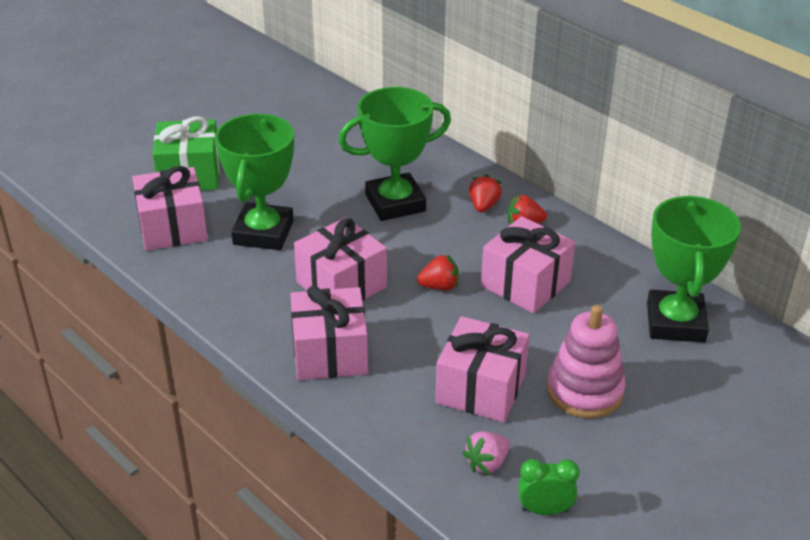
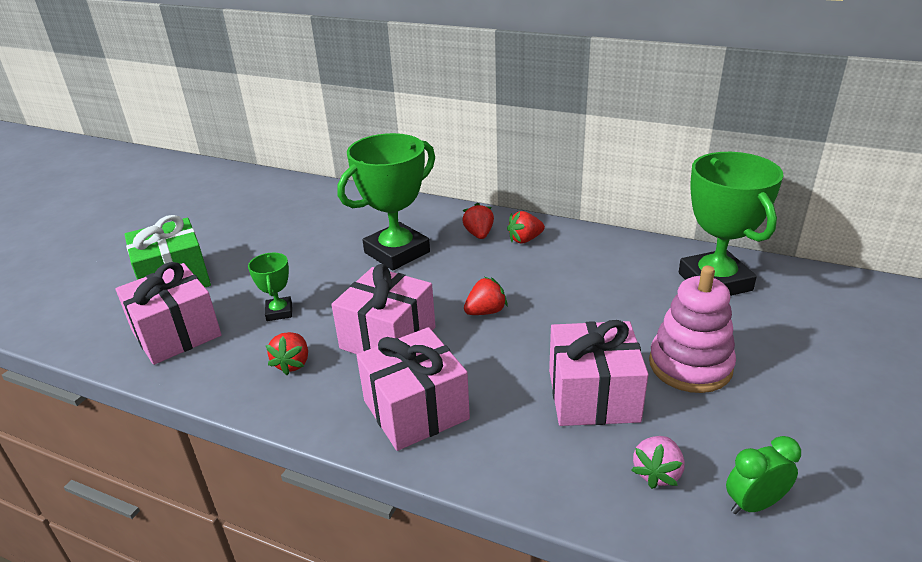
camera: 20 degrees left, 5 degrees down
green trophy [215,114,294,250] -> green trophy [248,253,292,321], size x0.47
pink gift [481,216,575,314] -> none
none -> red strawberry [266,332,308,375]

